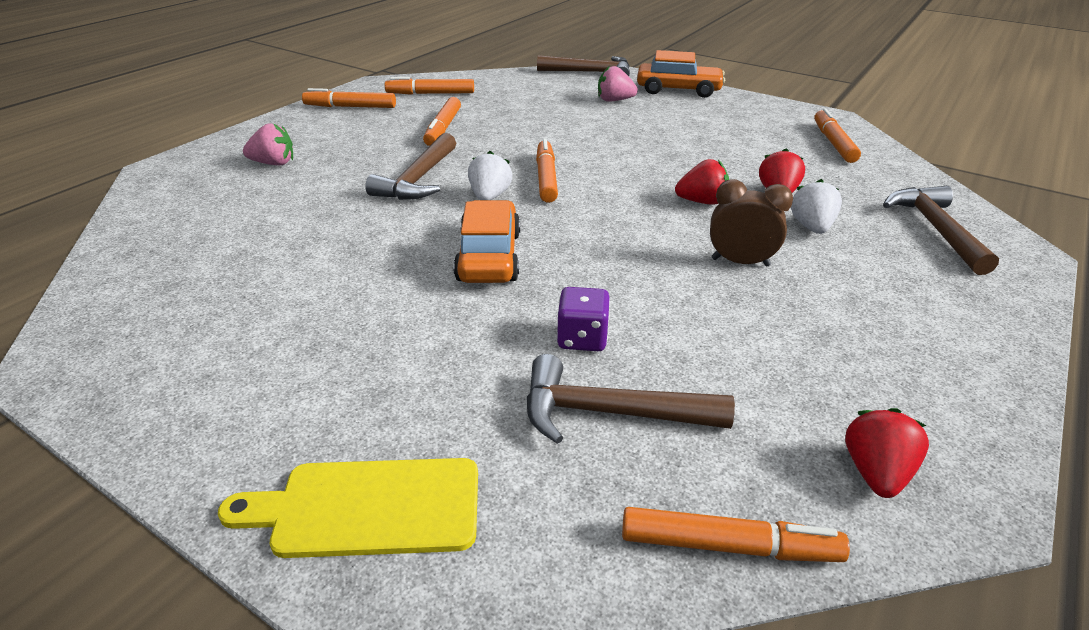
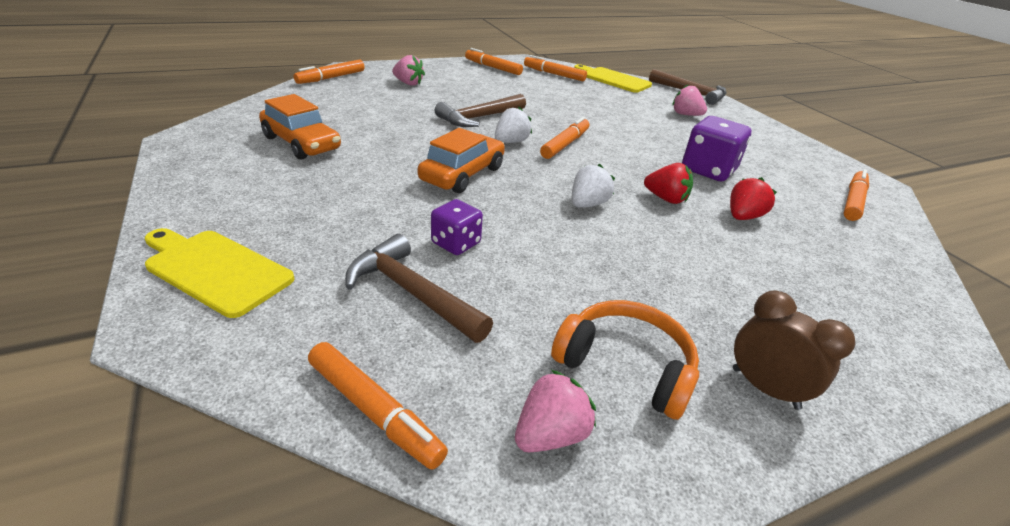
camera: 30 degrees right, 0 degrees up
orange marker [423,97,461,146] -> orange marker moved to [293,60,365,84]
orange car [637,50,725,98] -> orange car moved to [259,94,341,160]
brown clock [710,179,793,266] -> brown clock moved to [733,291,855,410]
white strawberry [791,179,842,234] -> white strawberry moved to [572,164,615,208]
red strawberry [845,408,929,498] -> pink strawberry [515,370,596,452]
brown hammer [883,186,999,275] -> none
none -> orange headphones [551,300,699,420]
none -> yellow cutting board [574,64,652,93]
none -> purple dice [682,116,751,181]

